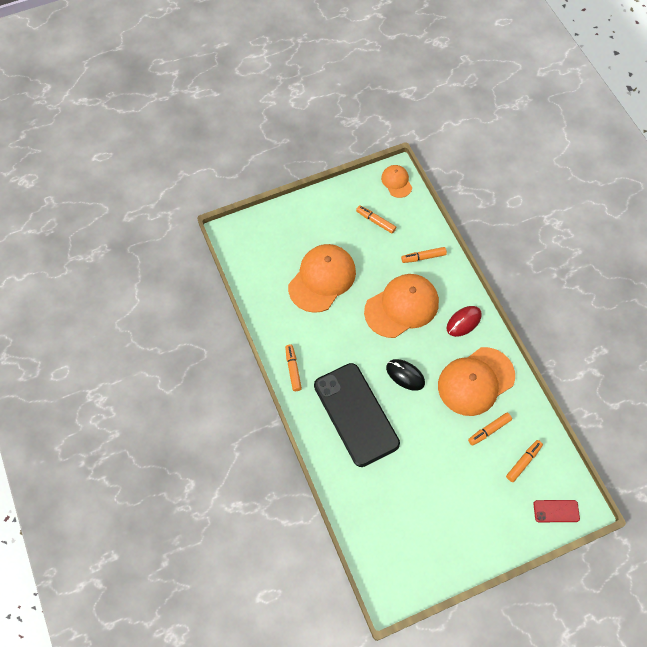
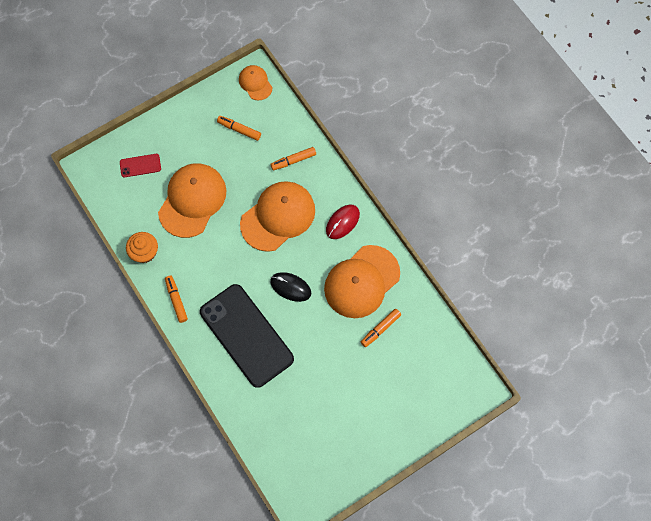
camera: 10 degrees left, 5 degrees up
orange marker [506,440,543,482] -> none
red phone [534,500,580,522] -> red phone moved to [120,154,161,177]
none -> orange cupcake [126,232,158,263]

